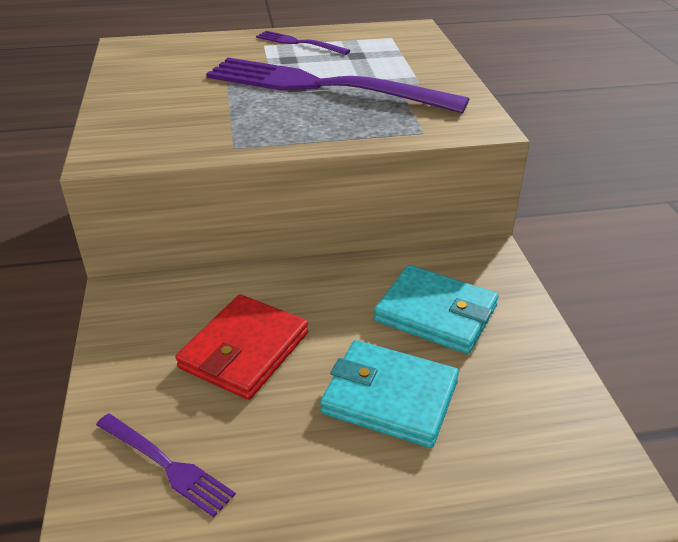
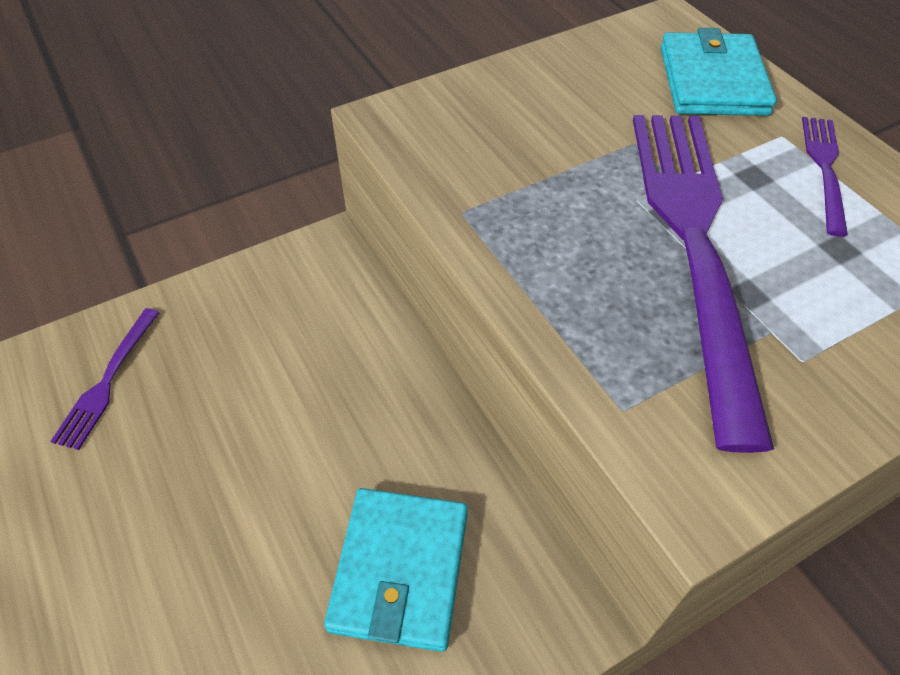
camera: 70 degrees right, 15 degrees up
red wallet [175,294,308,400] -> none
turquoise wallet [320,340,459,448] -> turquoise wallet moved to [661,28,777,116]

